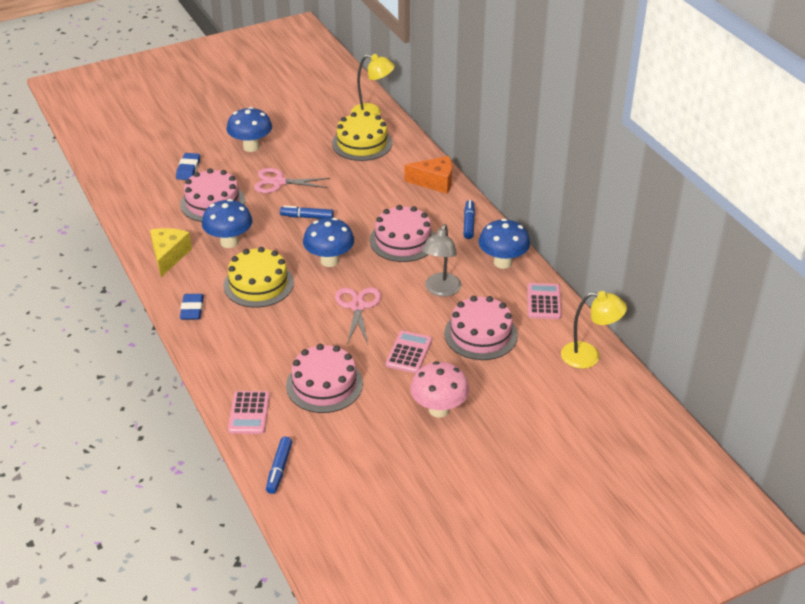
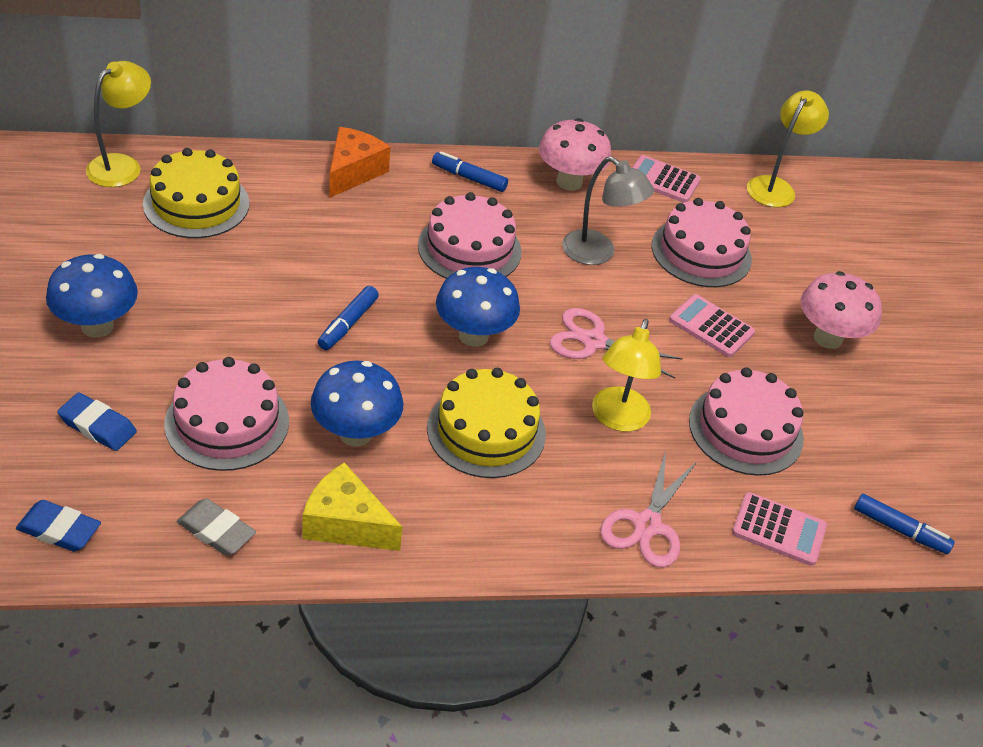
camera: 75 degrees left, 5 degrees up
blue eraser [180,294,204,320] -> blue eraser moved to [16,500,101,552]
pink scissors [254,168,330,193] -> pink scissors moved to [600,451,697,567]
blue mushroom [479,219,530,269] -> pink mushroom [539,118,611,191]
none -> grey eraser [177,498,256,556]
none -> yellow lamp [592,319,661,432]

